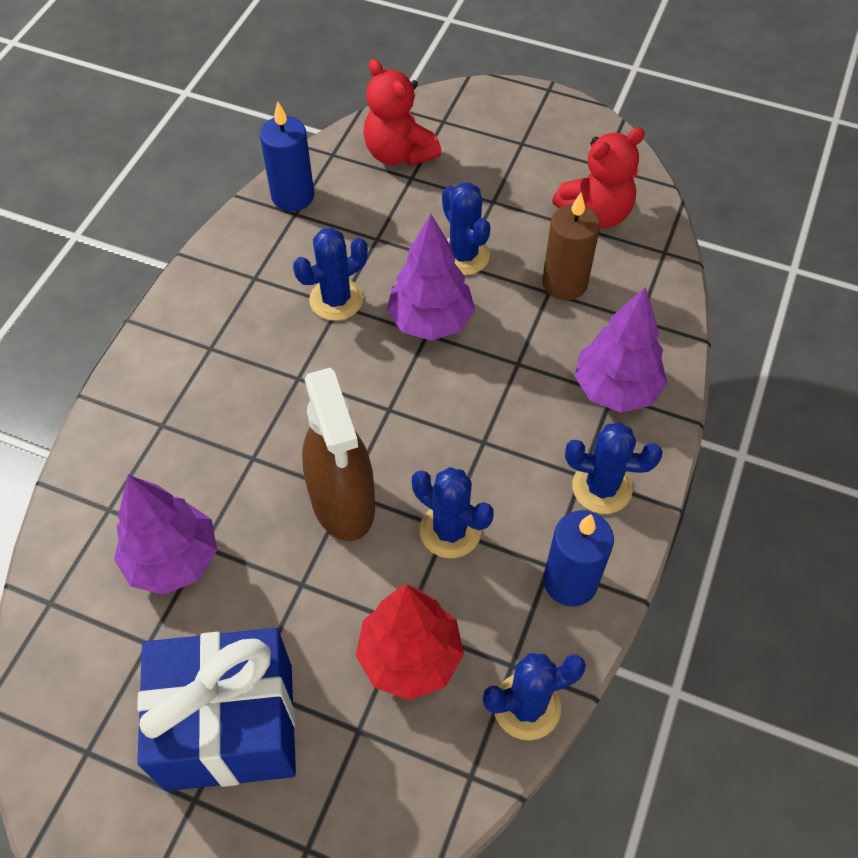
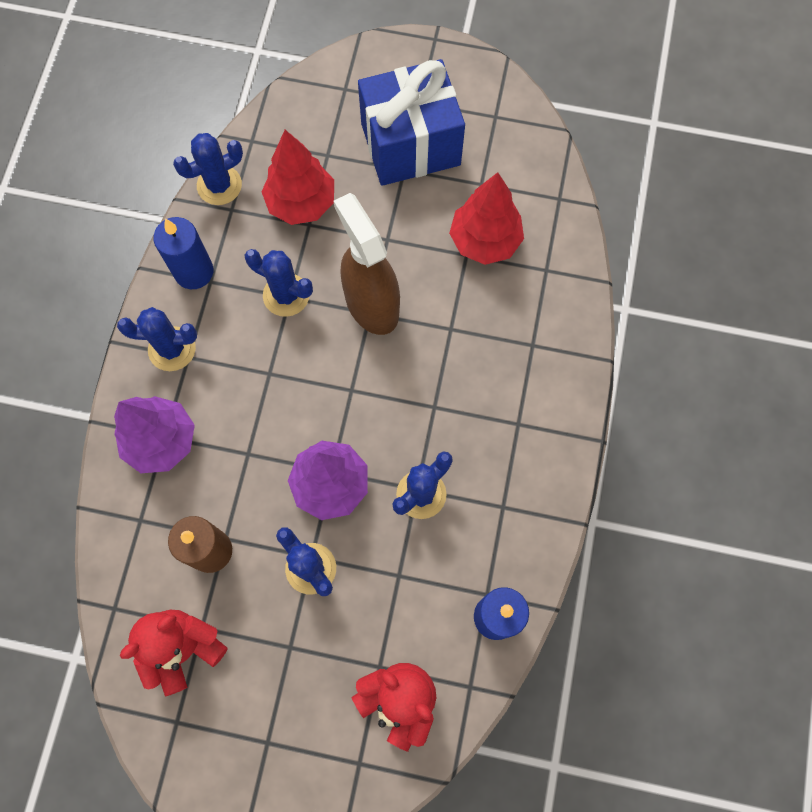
camera: 170 degrees right, 15 degrees up
purple tree [114,475,217,595] -> red tree [449,172,524,265]

